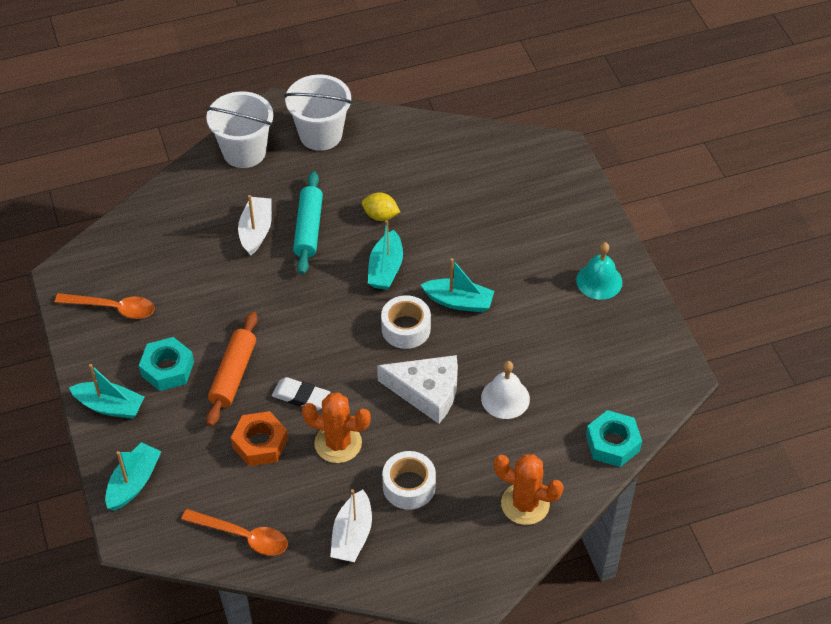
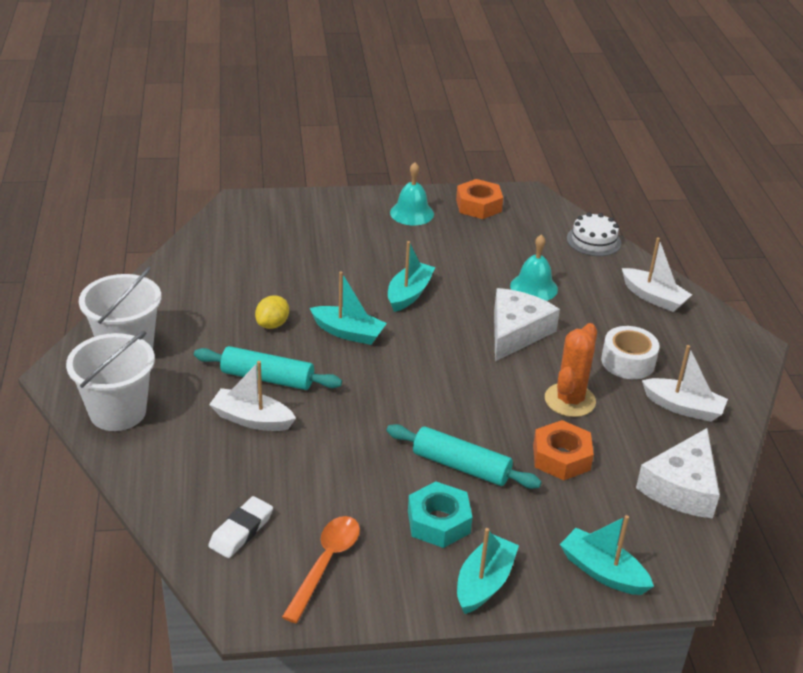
camera: 80 degrees left, 15 degrees down
orange spoon [181,509,288,556] -> white cheese [636,428,720,519]
orange rolling pin [206,312,257,426] -> turquoise rolling pin [387,424,542,489]
white eraser [272,377,330,411] -> white eraser moved to [208,496,273,558]
white tape [381,295,431,349] -> none
white bell [481,361,530,419] -> turquoise bell [510,235,558,301]
orange cactus [494,454,563,525] -> white boat [622,237,692,312]
turquoise nut [586,410,642,467] -> white cake [567,212,621,256]
none -> orange nut [456,179,503,219]

